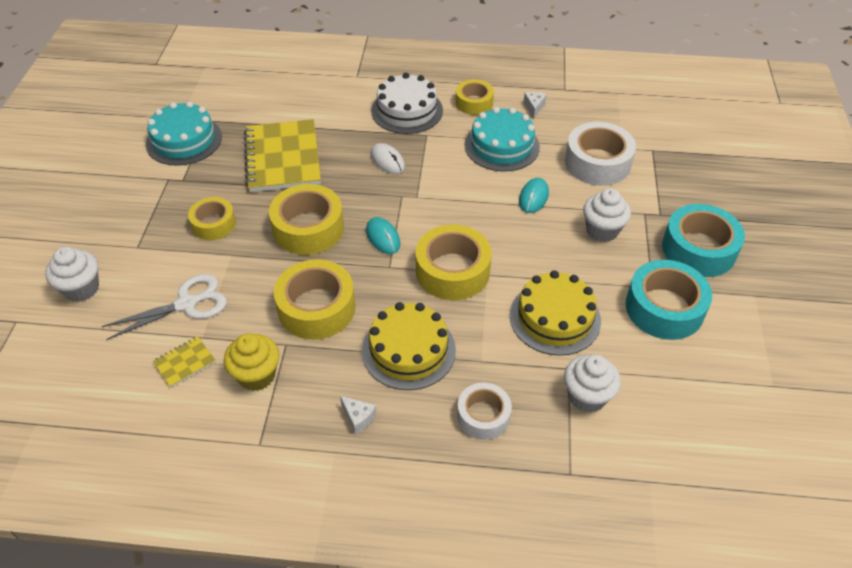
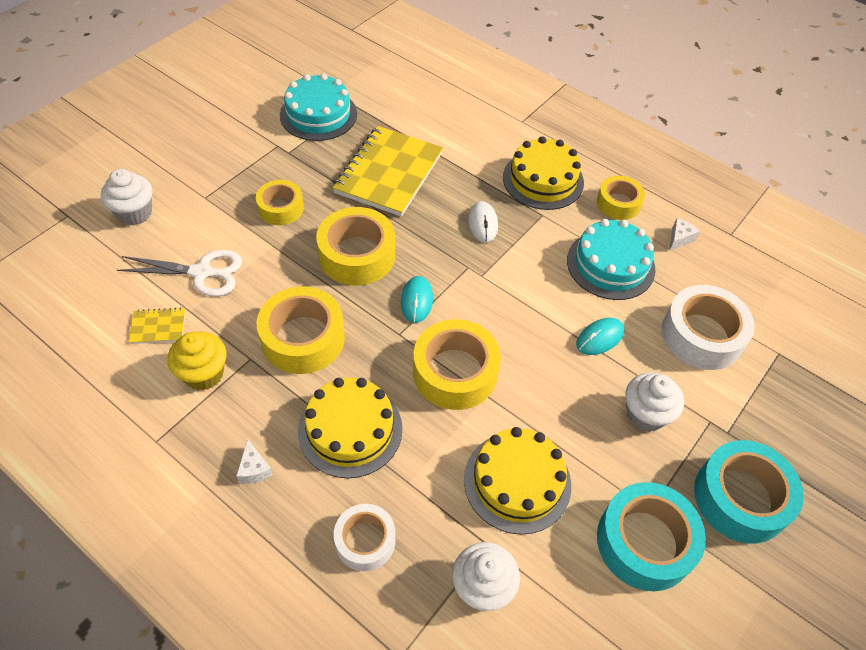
camera: 30 degrees right, 5 degrees up
white cake [371,73,443,134] -> yellow cake [503,136,584,210]

